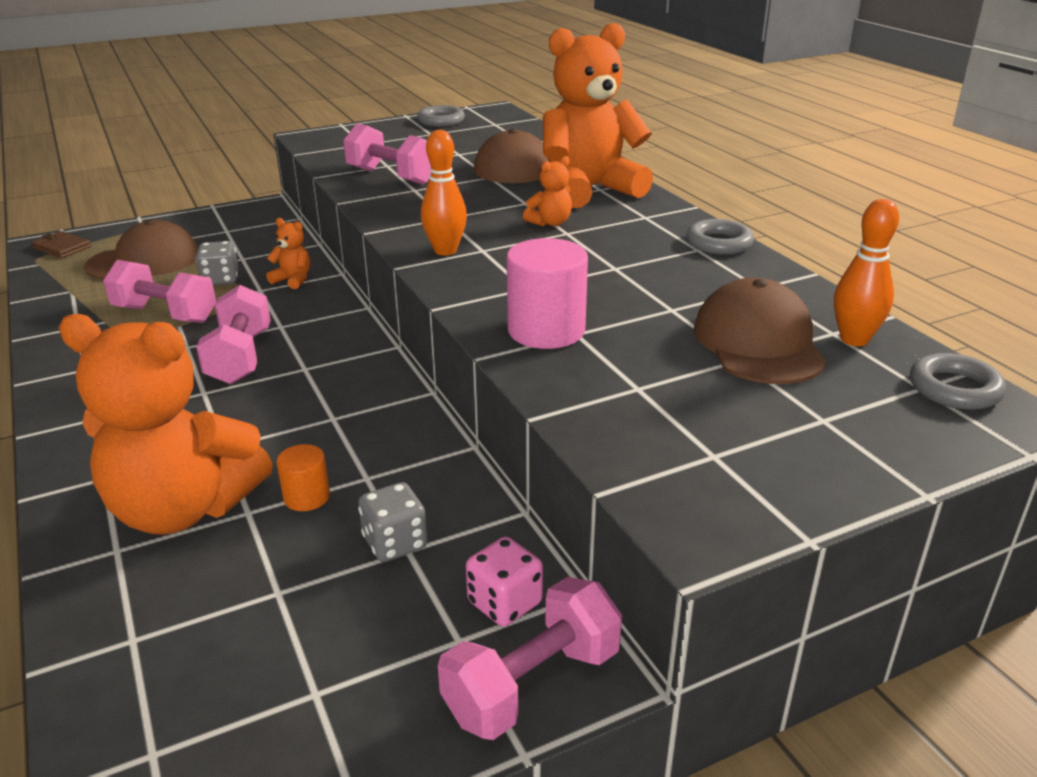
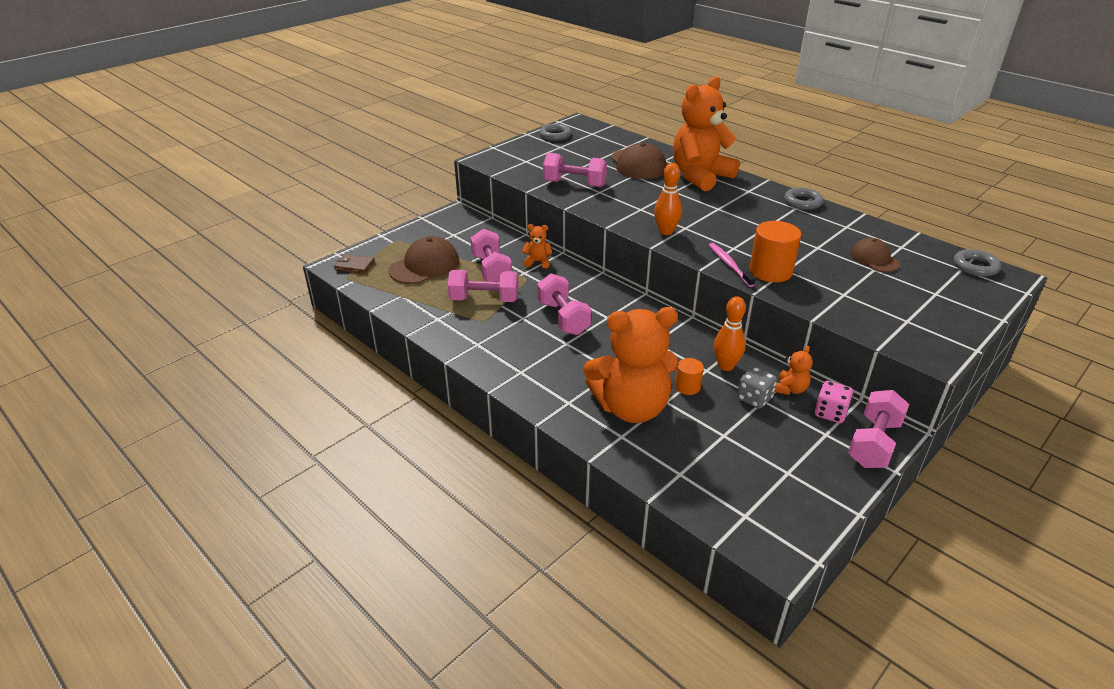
camera: 20 degrees left, 5 degrees up
grey dice [196,241,239,285] -> pink dumbbell [470,229,512,282]
pink cylinder [507,238,588,349] -> orange cylinder [749,221,801,282]
orange teddy bear [523,156,572,226] -> orange teddy bear moved to [774,346,813,395]
brown cap [693,277,827,384] -> brown cap [850,238,900,272], size x0.62
orange bowling pin [834,199,899,346] -> orange bowling pin moved to [714,296,746,371]
none -> pink toothbrush [709,243,756,287]

